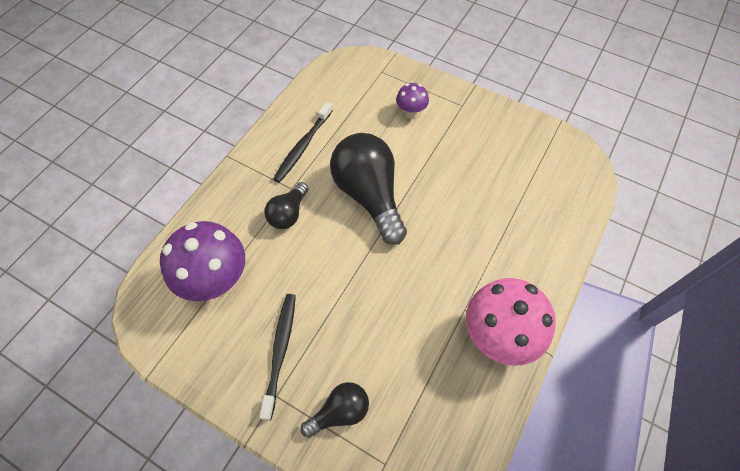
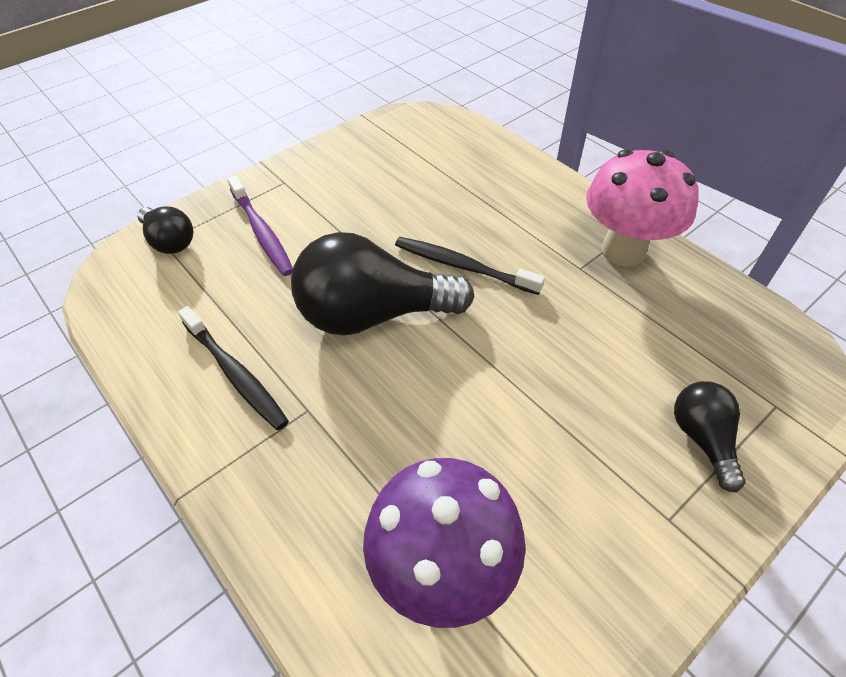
camera: 70 degrees left, 10 degrees down
black toothbrush [259,294,296,421] -> black toothbrush moved to [395,237,545,295]
black light bulb [265,182,308,229] -> black light bulb moved to [137,206,193,254]
purple mushroom [396,83,429,119] -> purple toothbrush [227,176,293,276]

